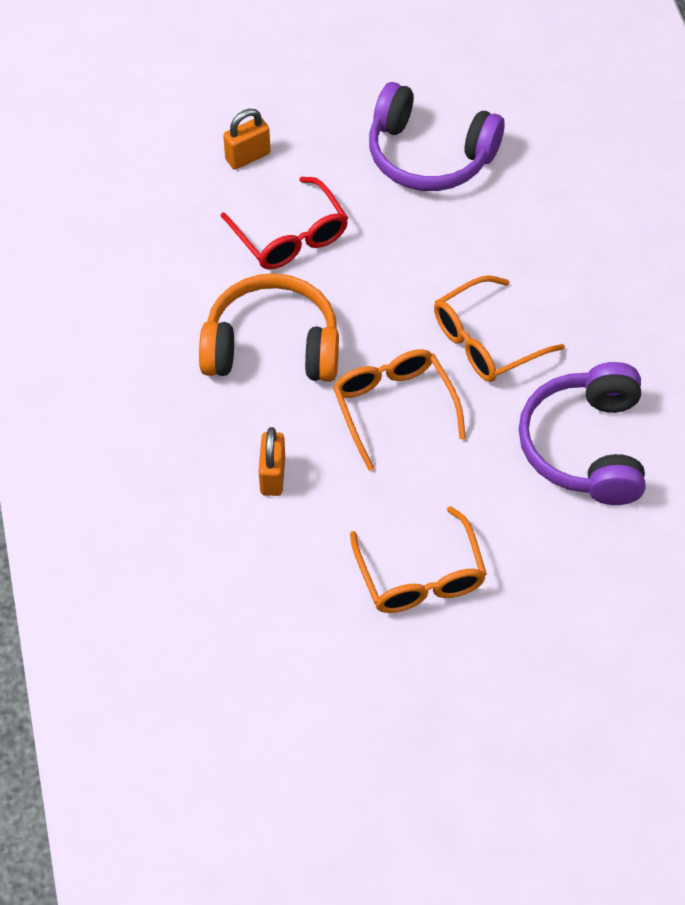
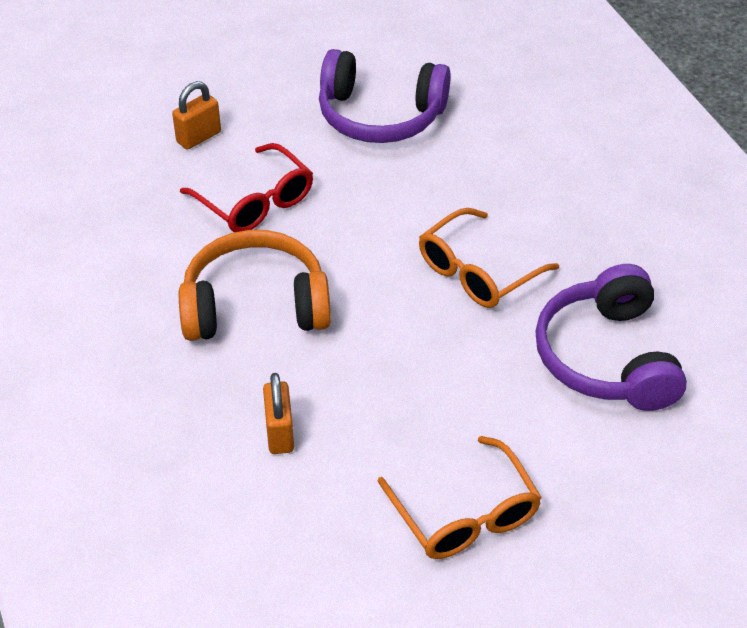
camera: 10 degrees left, 10 degrees down
orange glasses [333,349,466,471] -> none

